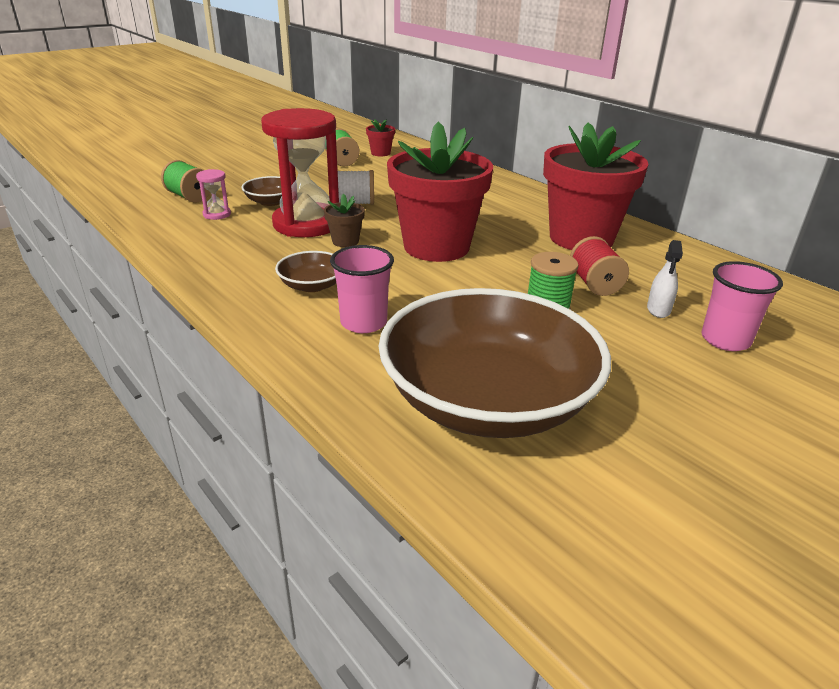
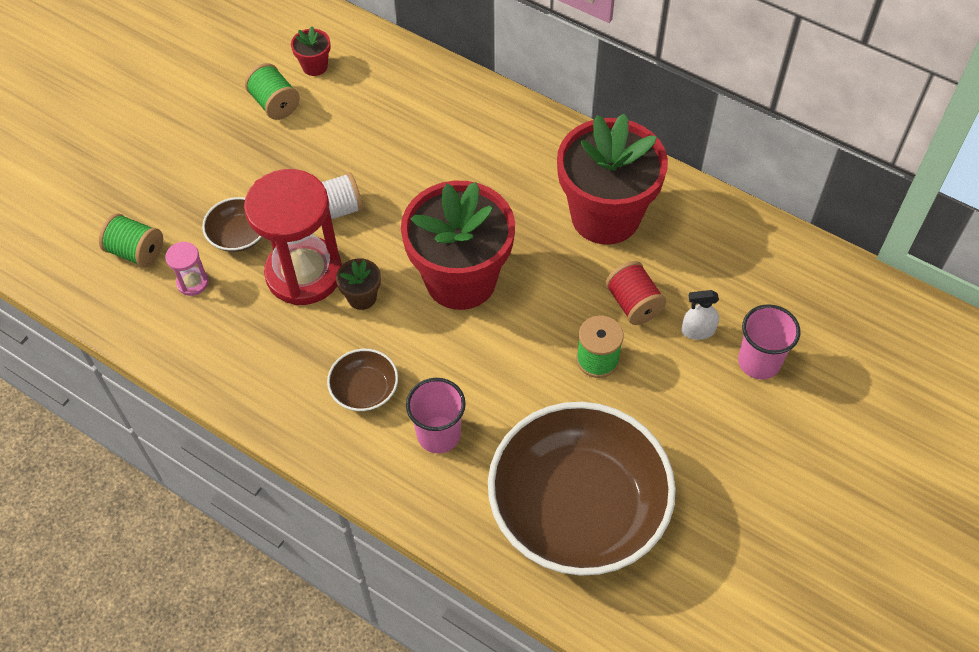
camera: 15 degrees left, 25 degrees up
white spray bottle [647,240,683,318] -> white spray bottle turned 90 degrees clockwise [681,290,719,340]

